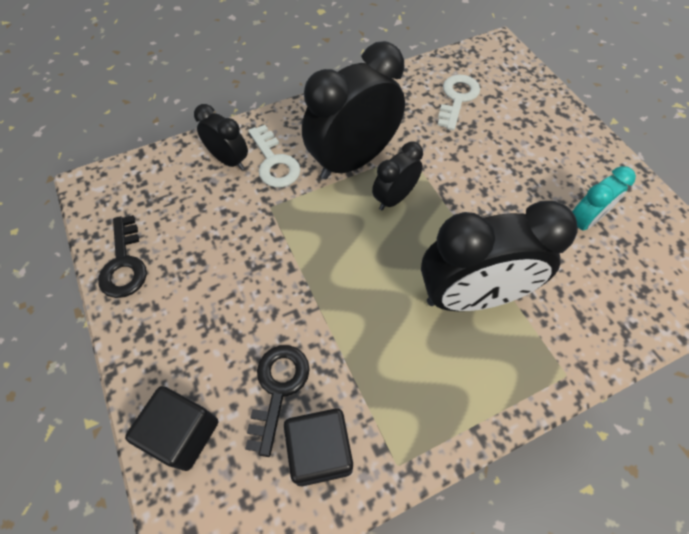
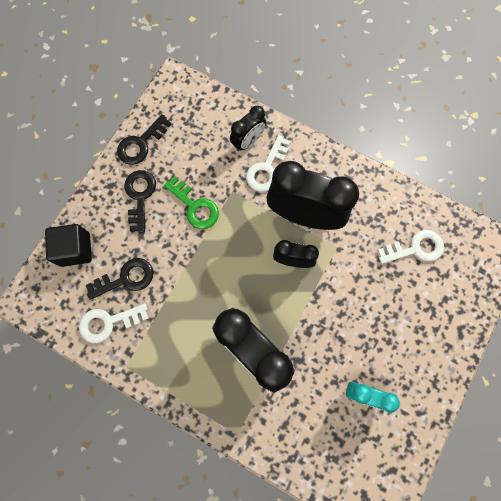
camera: 55 degrees right, 15 degrees up
black clock [194,104,248,170] -> black clock turned 45 degrees clockwise [230,106,267,151]
black cube [284,408,353,486] -> white key [79,304,149,344]
none -> black key [124,170,156,233]
none -> green key [164,176,219,229]

